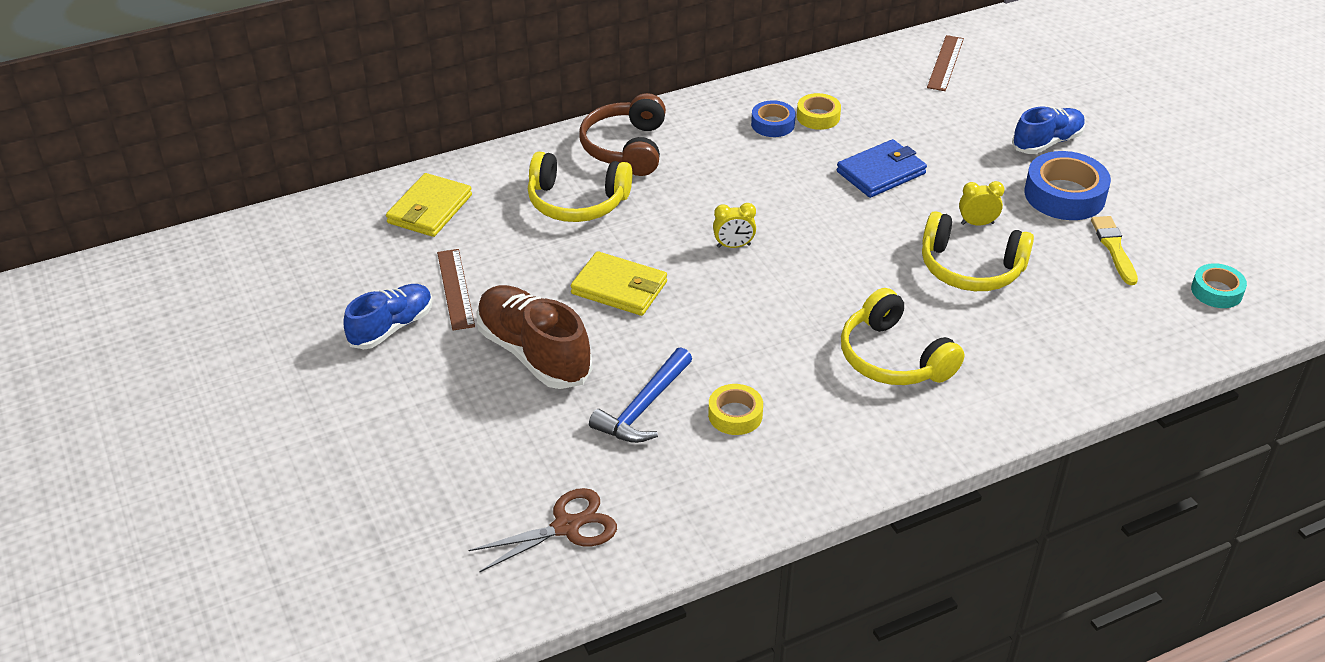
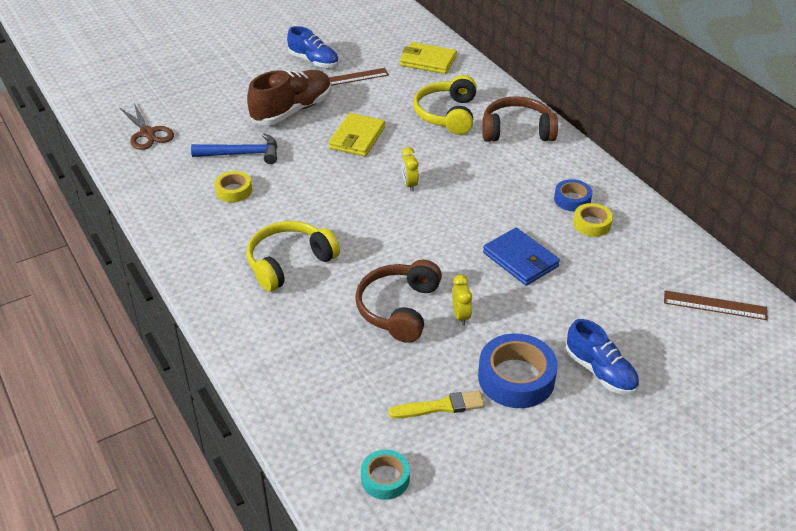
camera: 85 degrees right, 0 degrees up
blue hammer [589,347,692,443] -> blue hammer turned 150 degrees clockwise [191,134,277,164]
yellow headphones [922,211,1034,291] -> brown headphones [355,259,442,343]

